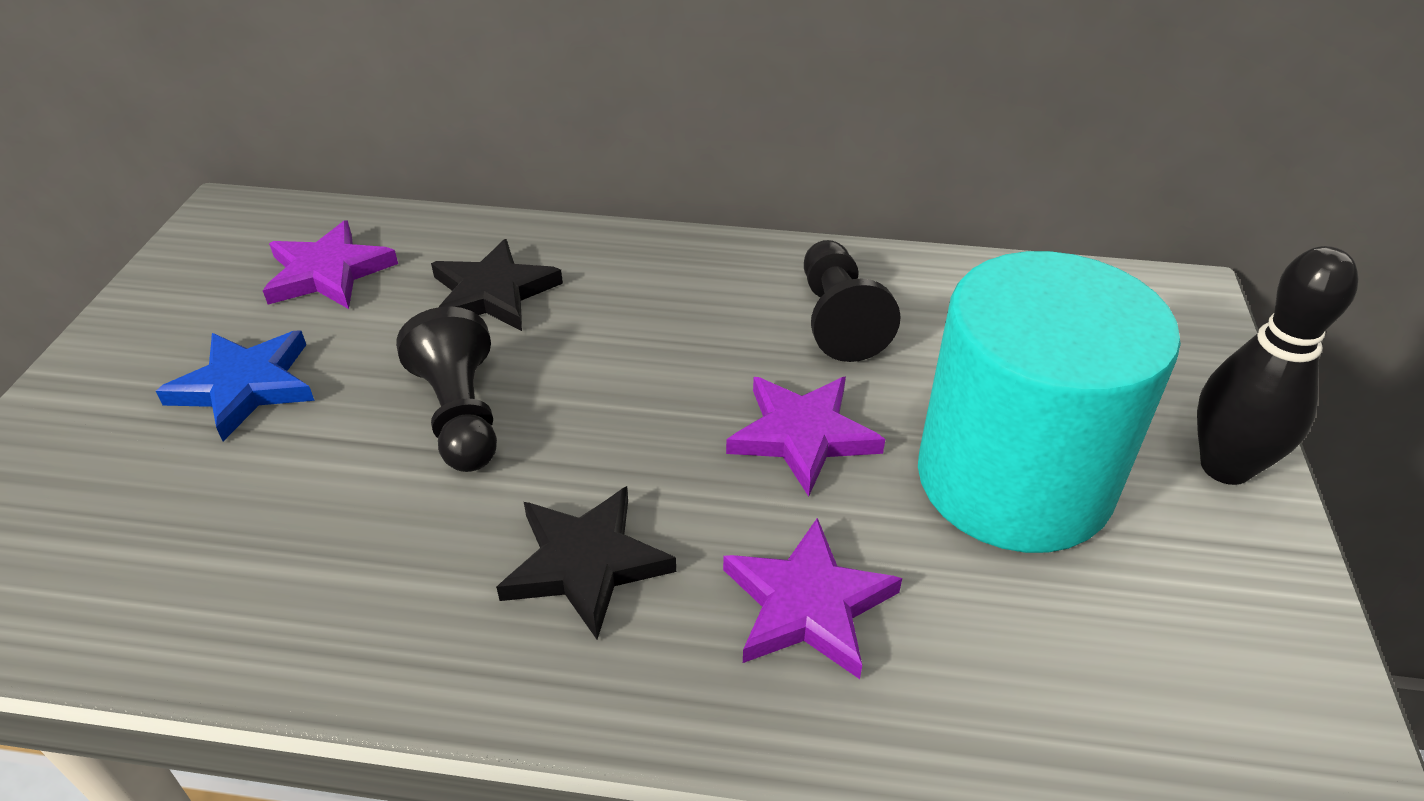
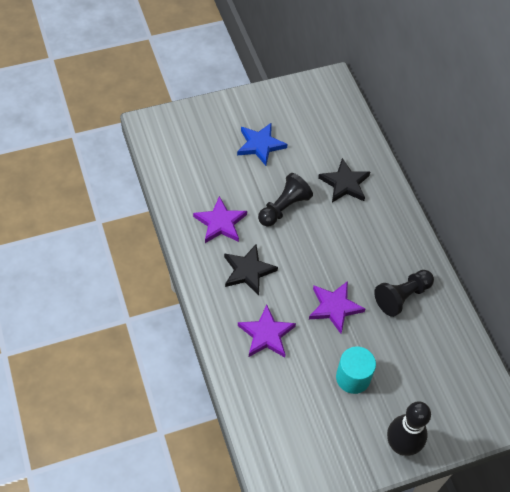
camera: 60 degrees right, 15 degrees up
purple star [263,220,398,309] -> purple star moved to [193,196,247,243]
turquoise cylinder [918,251,1181,553] -> turquoise cylinder [336,347,376,394], size x0.49

